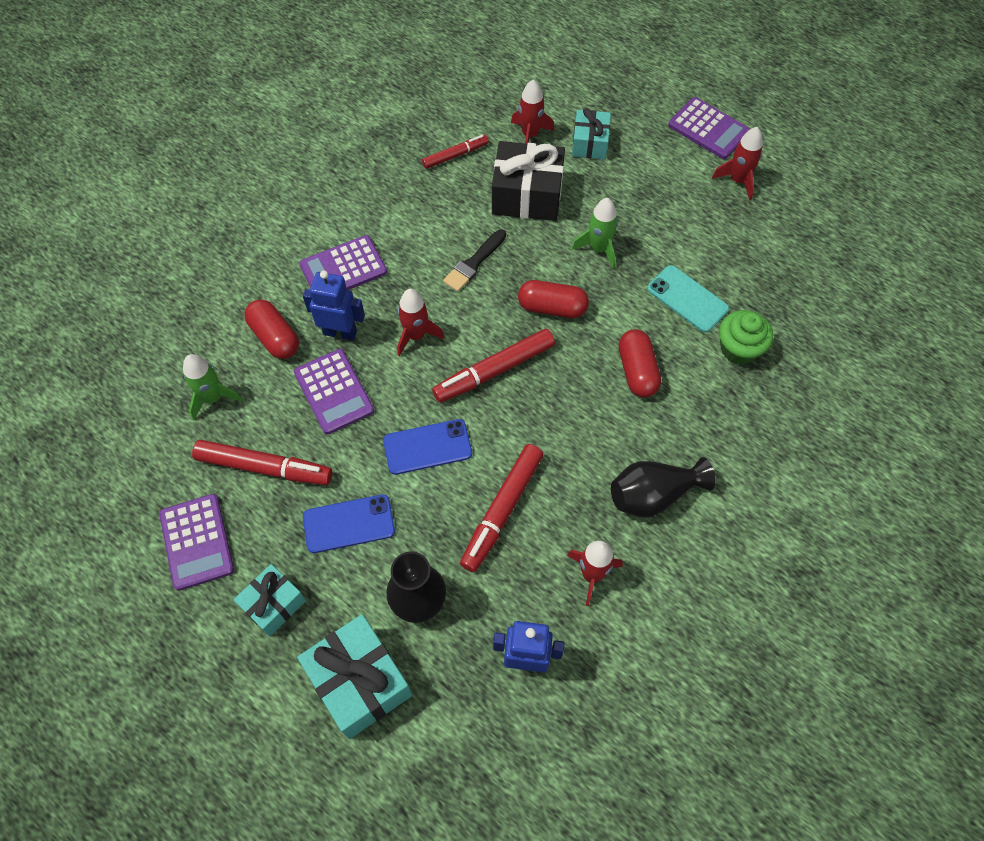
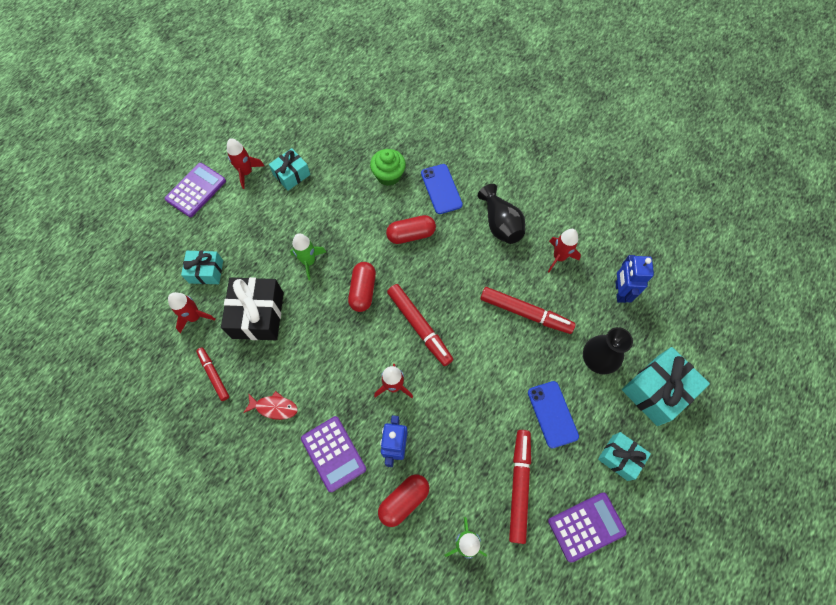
camera: 95 degrees left, 5 degrees up
purple calculator [294,349,374,434] -> none
blue phone [383,419,472,475] -> blue phone moved to [421,164,463,214]
black brush [443,230,506,292] -> none
turquoise phone [647,265,729,333] -> none
none -> red fish [243,391,298,420]
none -> turquoise gift [269,148,310,191]

